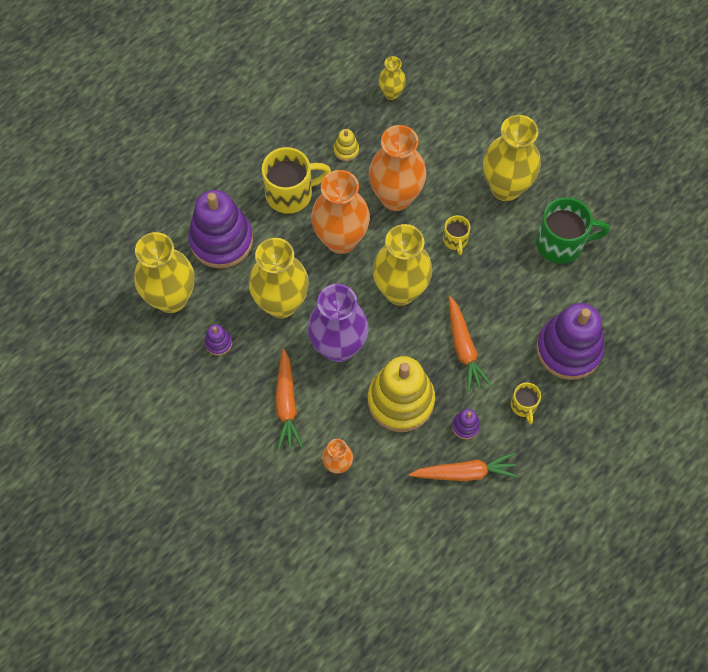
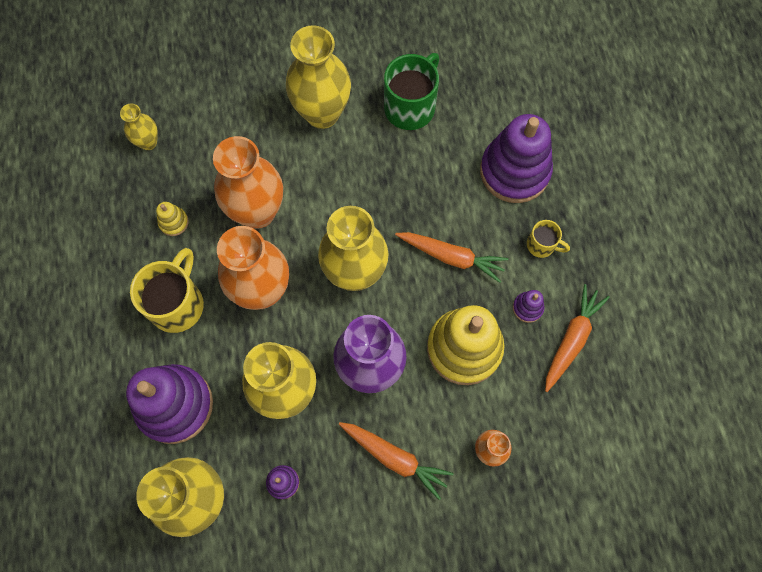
camera: 55 degrees left, 5 degrees up
yellow mug [443,215,470,255] -> none

